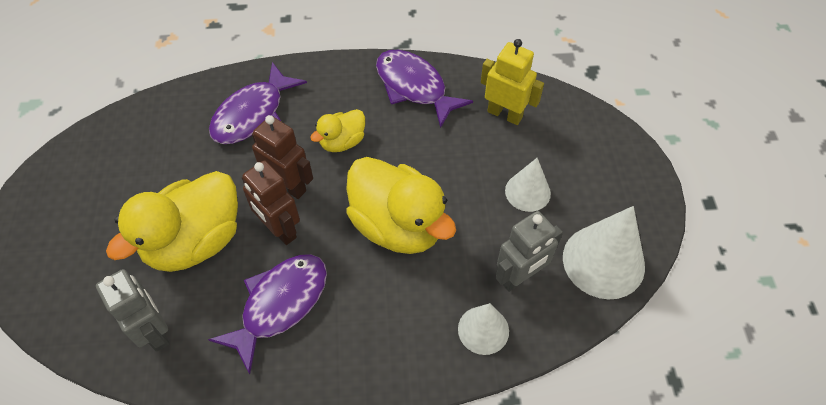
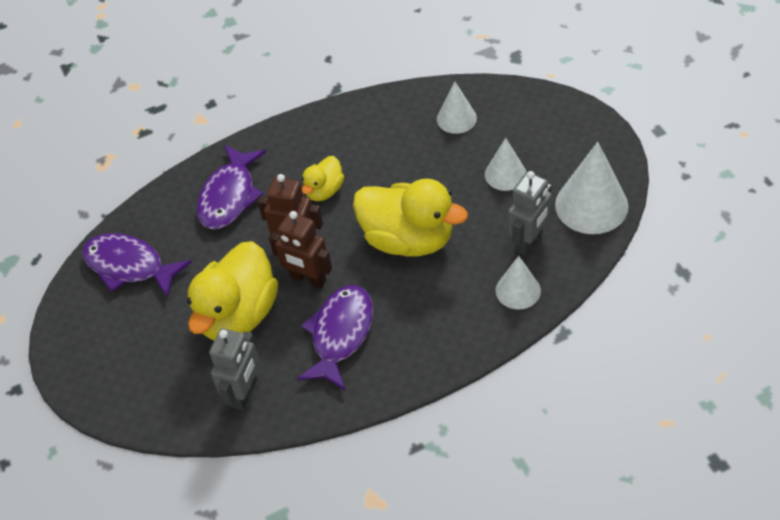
camera: 15 degrees left, 5 degrees down
grey robot [96,269,170,352] -> grey robot turned 75 degrees clockwise [209,328,260,410]
purple fish [376,50,473,128] -> purple fish moved to [82,233,192,298]
yellow robot [481,39,544,125] -> white cone [437,82,477,134]

